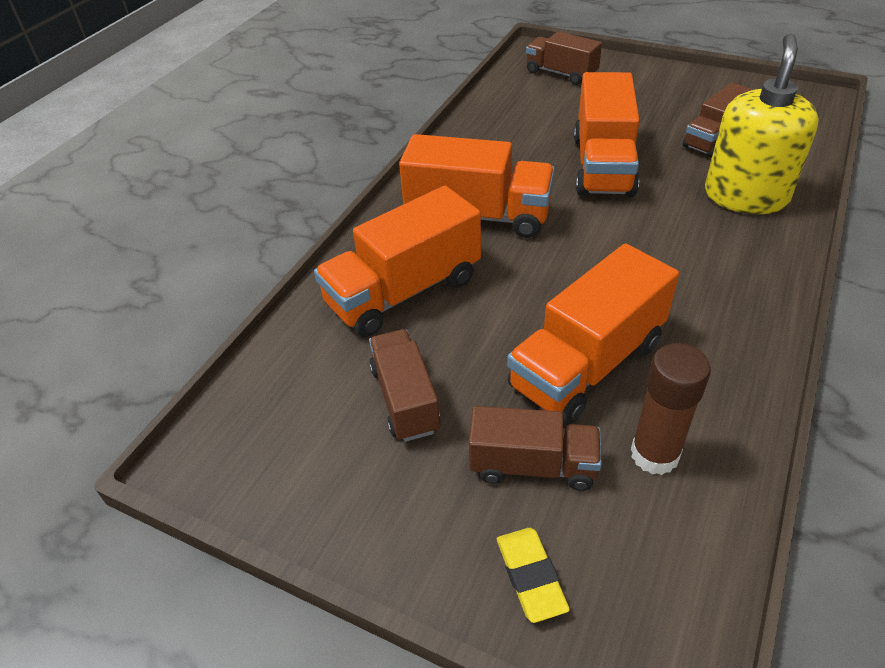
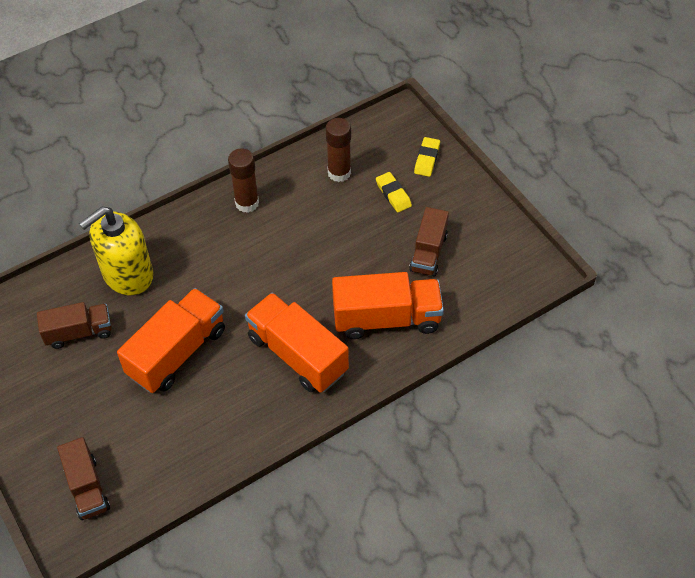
camera: 150 degrees left, 10 degrees up
brown truck [469,406,602,491] -> yellow eraser [376,172,412,212]
orange truck [507,243,679,425] -> none
none -> brown glue stick [228,148,259,213]

